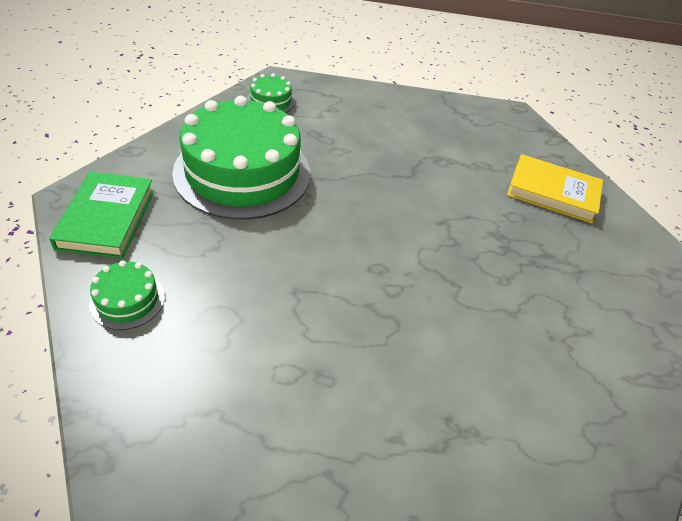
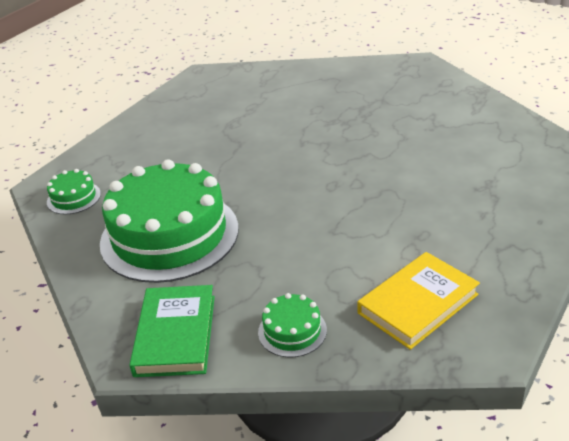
camera: 55 degrees left, 10 degrees down
green book [49,172,154,258] -> green book turned 60 degrees clockwise [129,285,215,377]
yellow book [507,154,603,223] -> yellow book moved to [357,252,480,350]

